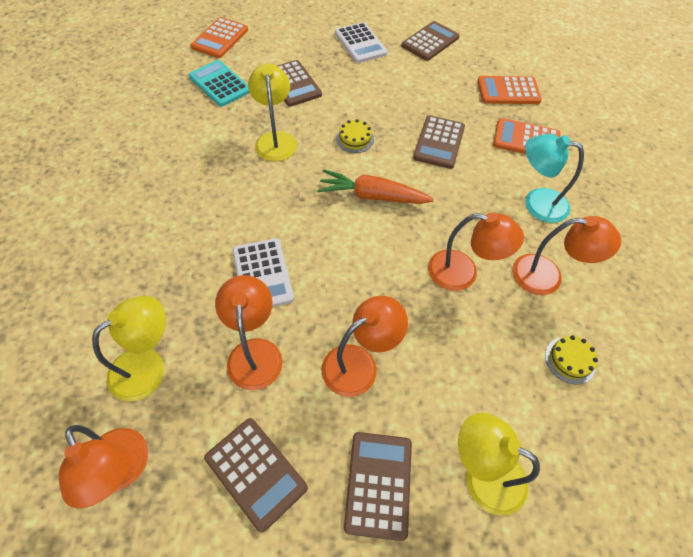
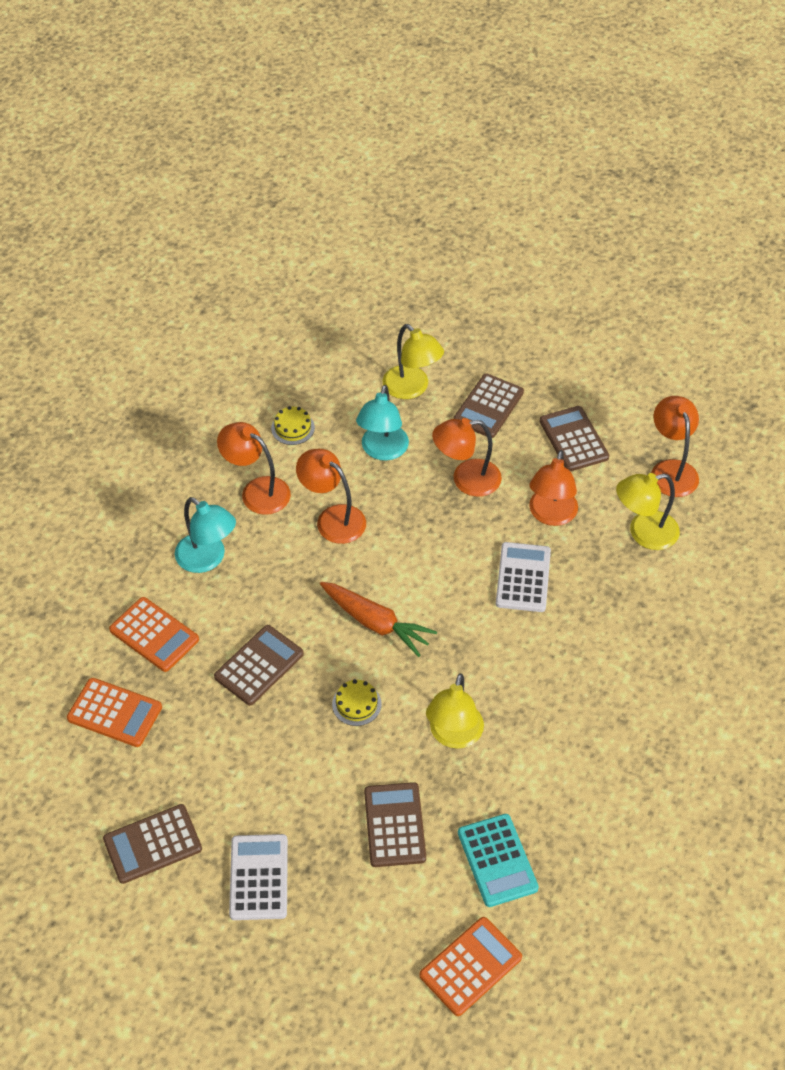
camera: 155 degrees left, 5 degrees down
none -> turquoise lamp [356,385,409,461]

